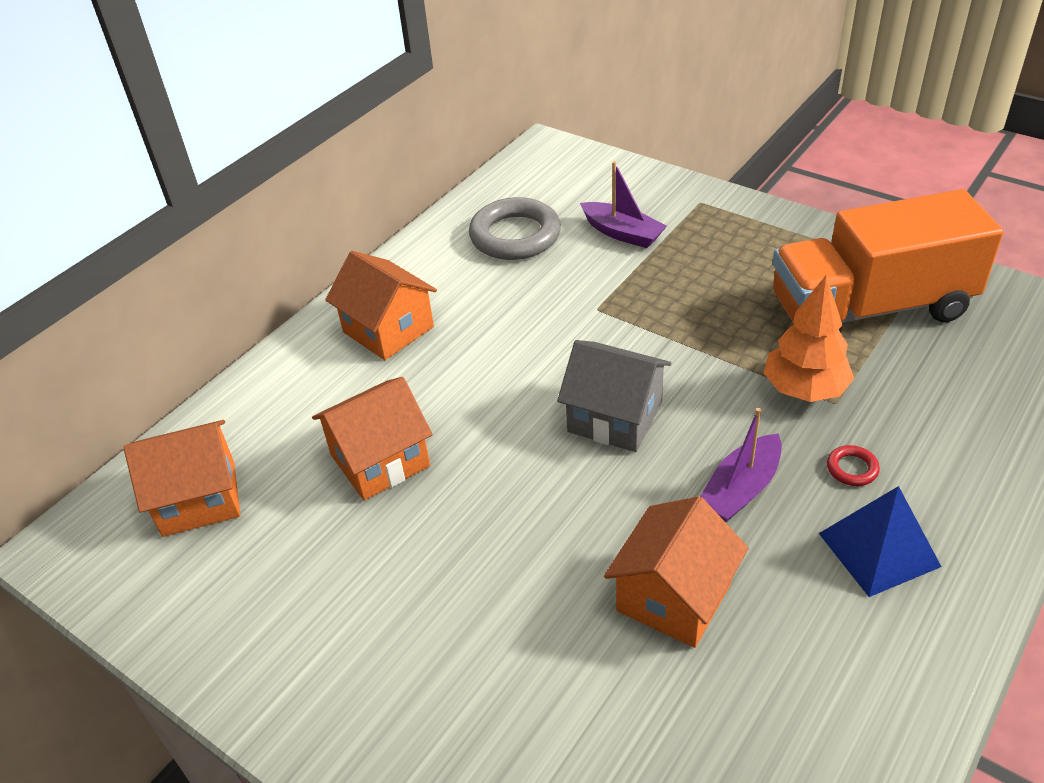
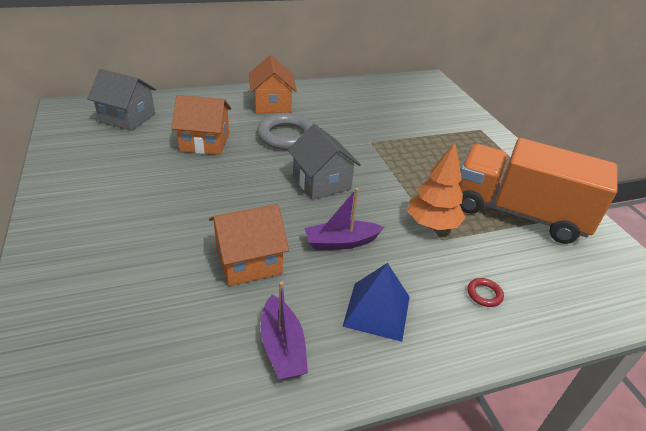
camera: 30 degrees right, 5 degrees down
orange house [124,420,240,537] -> grey house [87,69,156,131]
grey ring [469,197,561,260] -> grey ring moved to [257,113,313,150]
purple boat [580,161,667,248] -> purple boat moved to [260,282,308,380]
red ring [827,445,880,486] -> red ring moved to [467,278,504,307]

